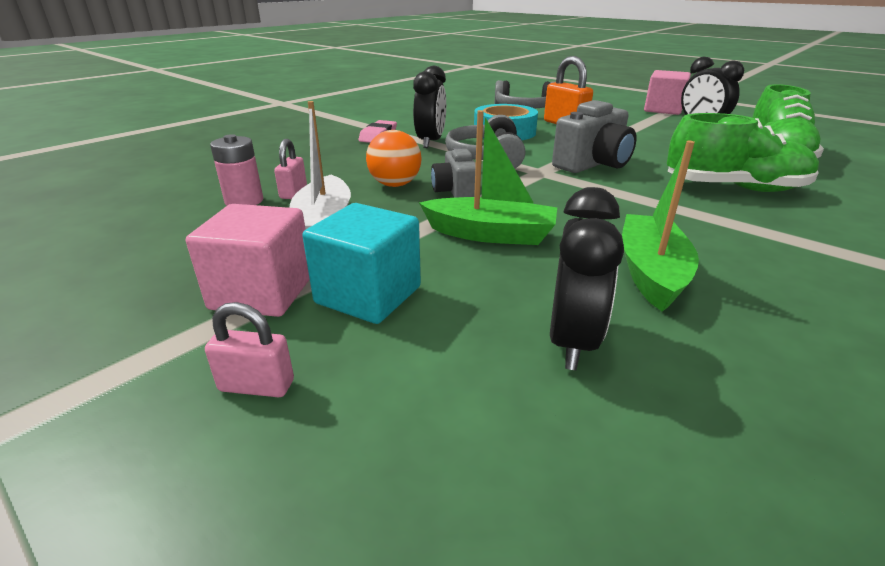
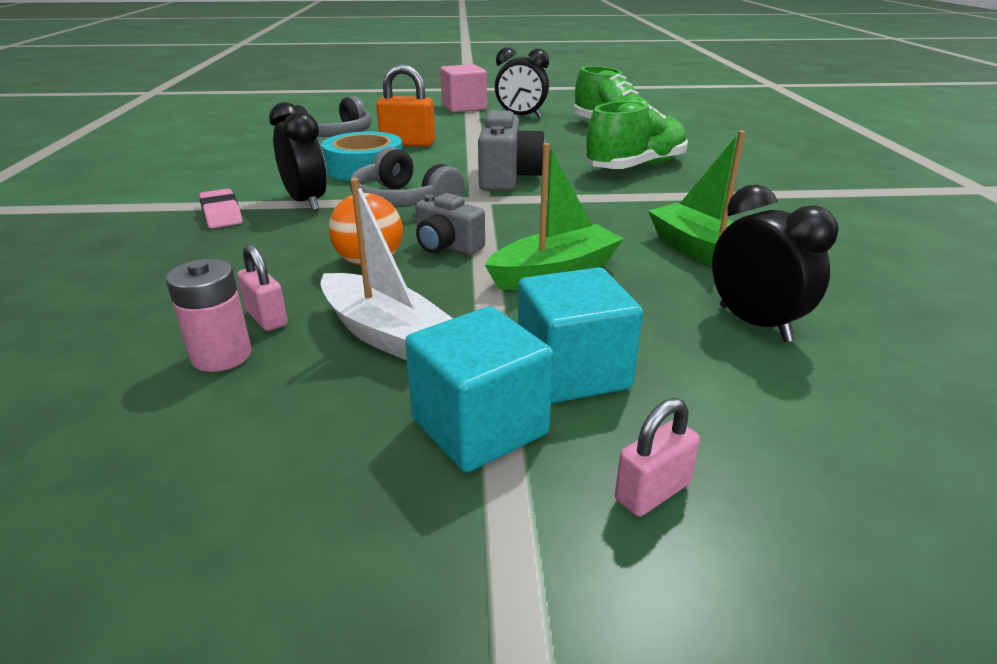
camera: 45 degrees left, 0 degrees up
pink cube [186,204,310,317] -> turquoise cube [405,306,554,473]

